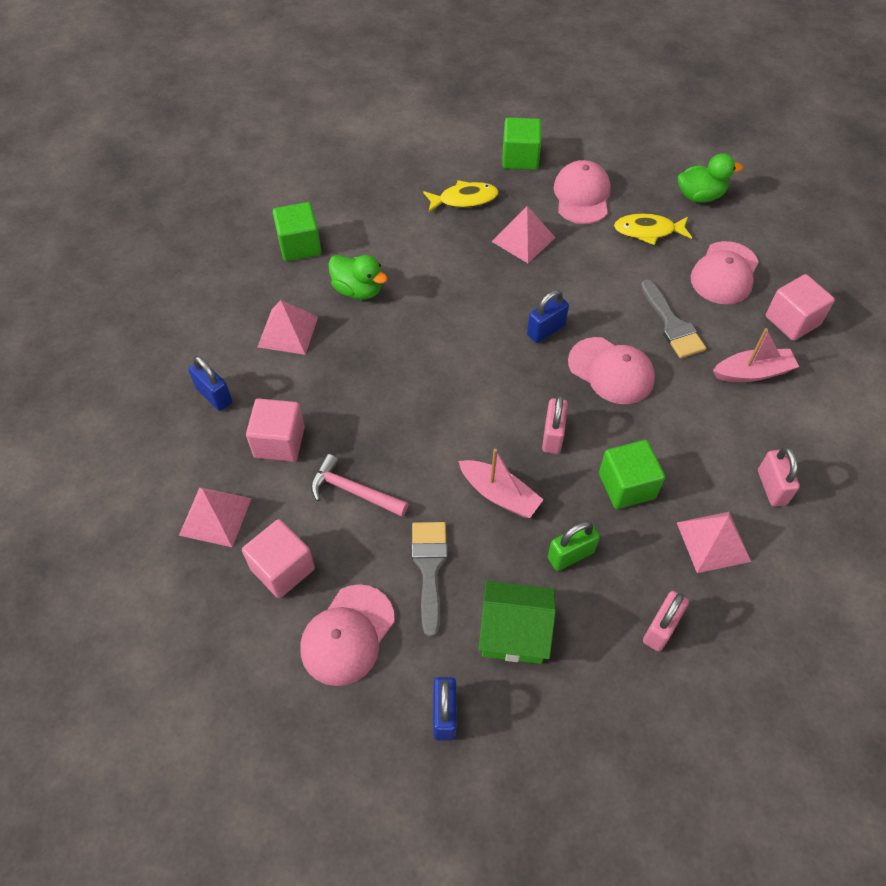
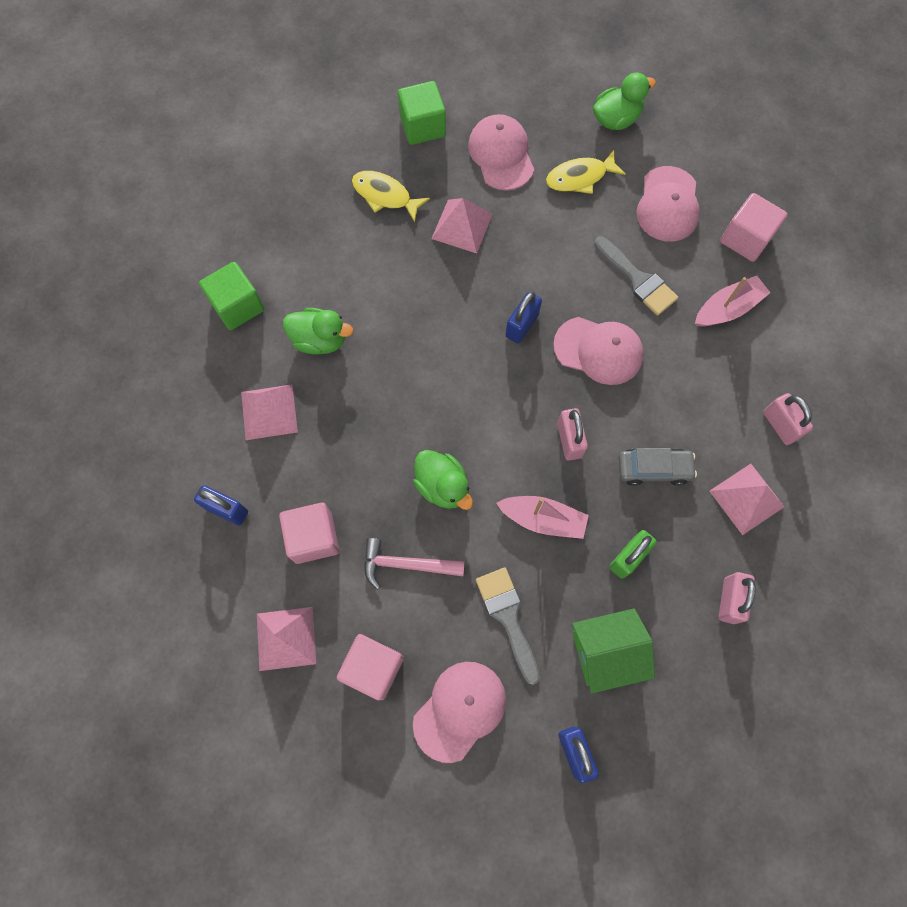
camera: 20 degrees left, 15 degrees up
pink cap [300,584,395,686] -> pink cap turned 150 degrees counterclockwise [413,662,506,763]
yellow fish [423,180,499,213] -> yellow fish turned 120 degrees counterclockwise [352,171,430,222]
green cube [599,440,665,509] -> grey car [619,448,697,486]
none -> green duck [413,450,473,510]

